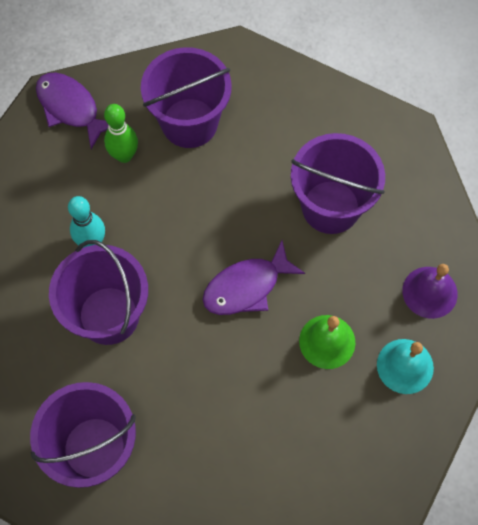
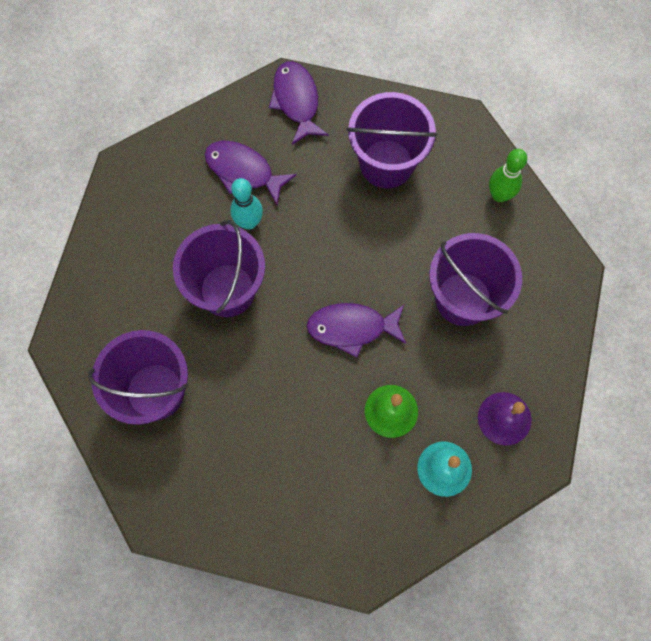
camera: 30 degrees right, 5 degrees up
green bowling pin [104,104,138,163] -> green bowling pin moved to [489,149,527,202]
none -> purple fish [205,141,296,205]

